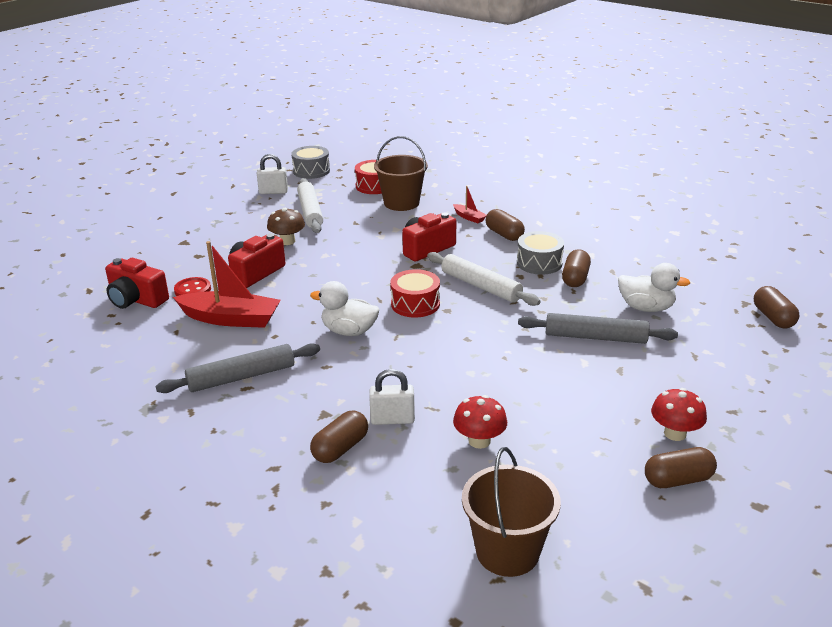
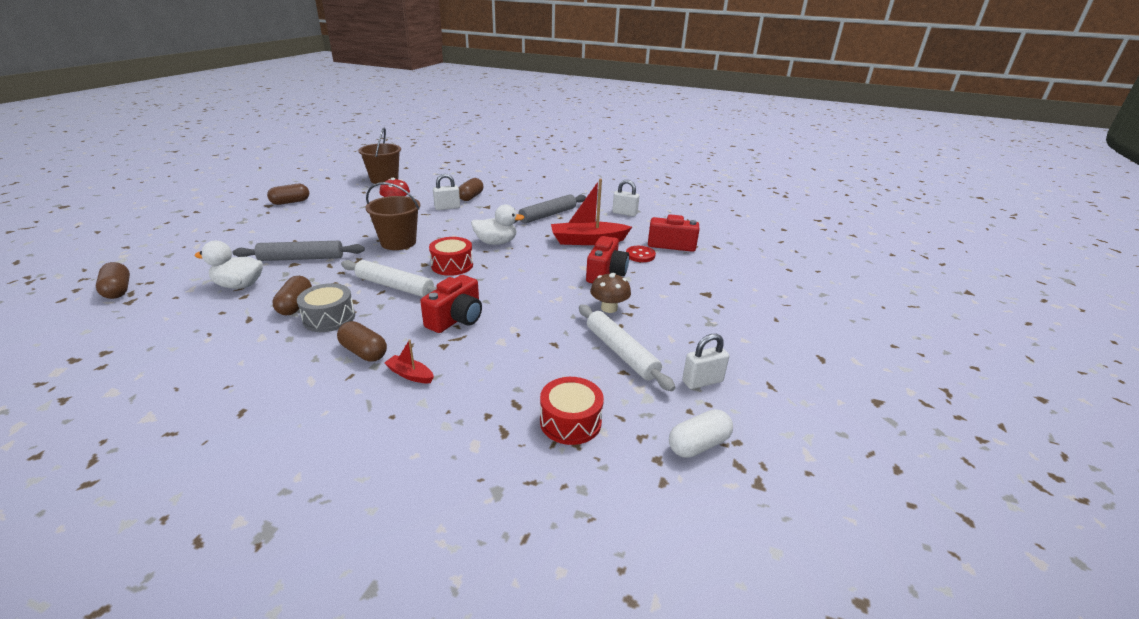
camera: 160 degrees right, 0 degrees up
grey drum [291,146,330,179] -> white capsule [669,409,733,458]
brown bucket [374,136,428,211] -> brown bucket moved to [365,182,420,250]
red mushroom [651,388,707,441] -> none
none -> white padlock [612,180,639,217]

